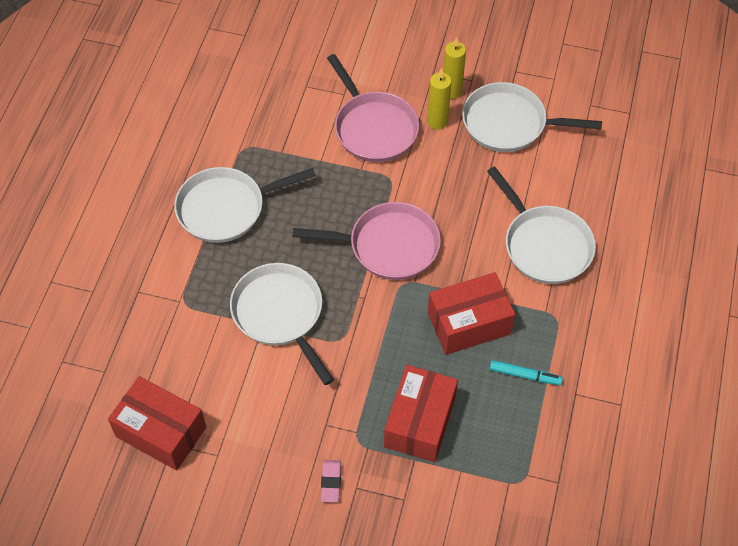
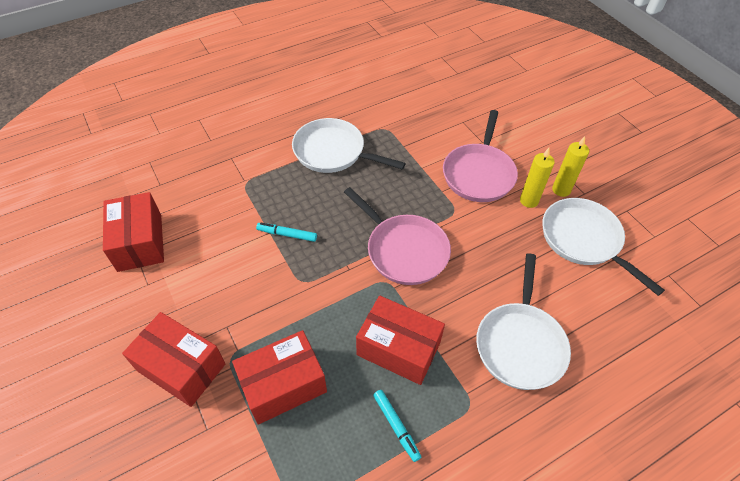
camera: 45 degrees right, 5 degrees down
white pan [230,263,334,385] -> turquoise marker [256,223,317,242]
pink eraser [321,460,341,502] -> red box [122,312,225,407]

